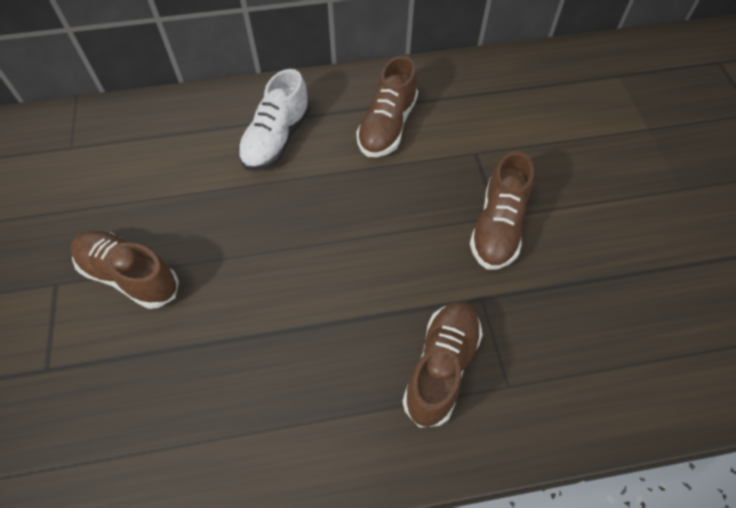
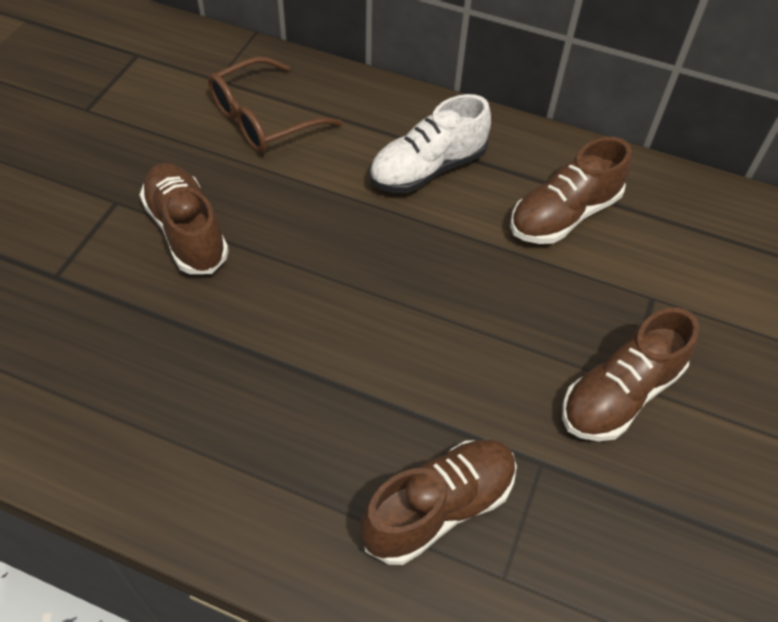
camera: 30 degrees right, 5 degrees down
none -> brown glasses [208,57,343,153]

